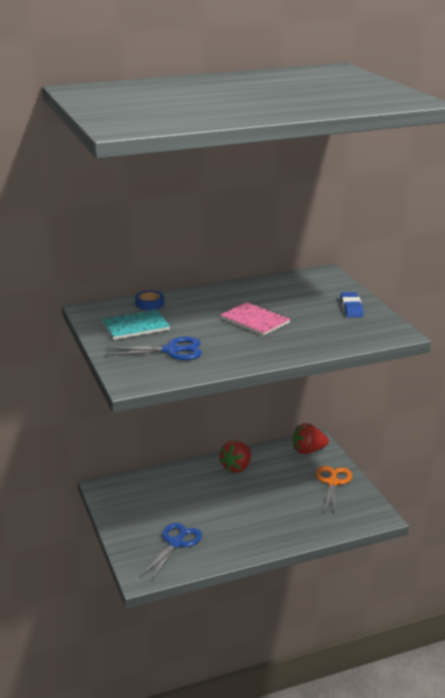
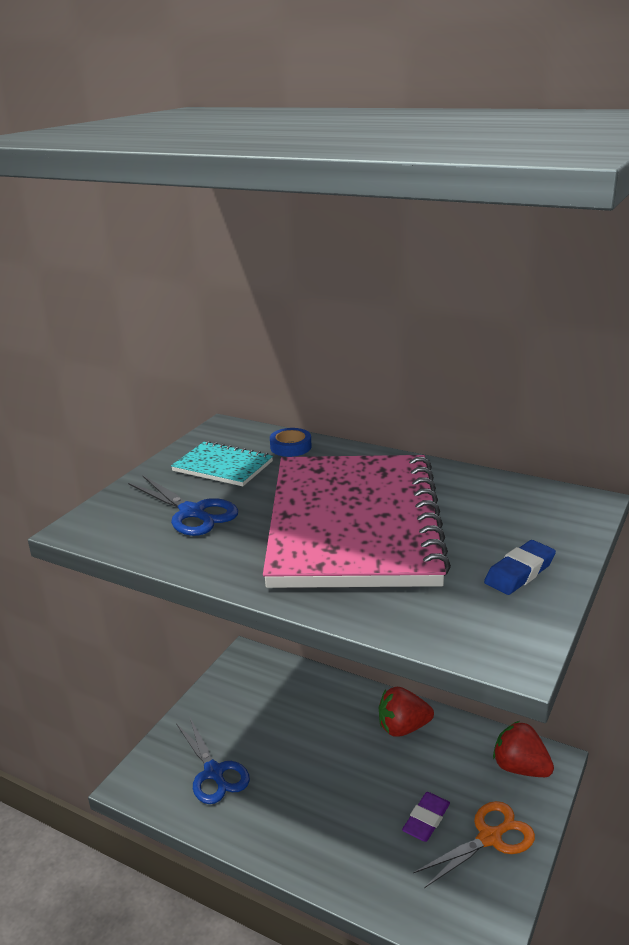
camera: 50 degrees right, 0 degrees up
blue scissors [142,523,202,580] -> blue scissors turned 75 degrees clockwise [176,716,250,804]
pink notebook [220,302,290,336] -> pink notebook [263,455,451,588], size x2.36
none -> purple eraser [402,792,450,842]

